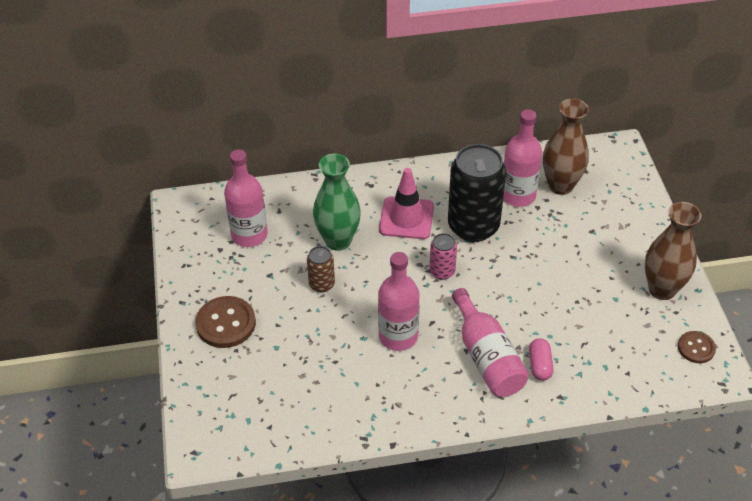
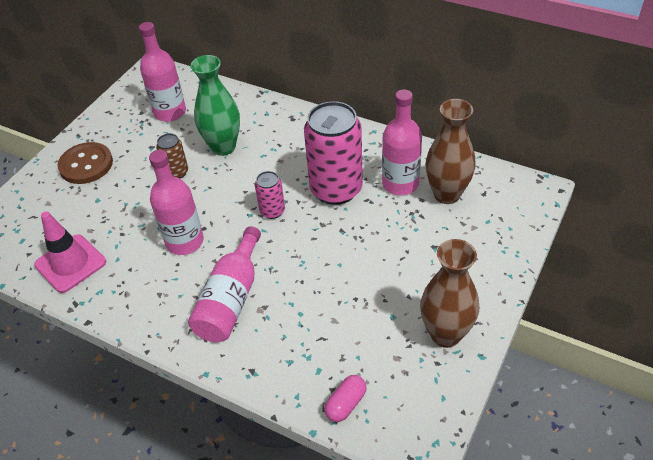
camera: 40 degrees right, 0 degrees up
pink traffic cone [379,168,434,239] -> pink traffic cone moved to [34,211,106,293]
black can [448,144,506,242] -> pink can [304,101,363,205]
pink capsule [529,338,554,381] -> pink capsule moved to [324,375,367,422]
brown button [678,331,716,363] -> none

